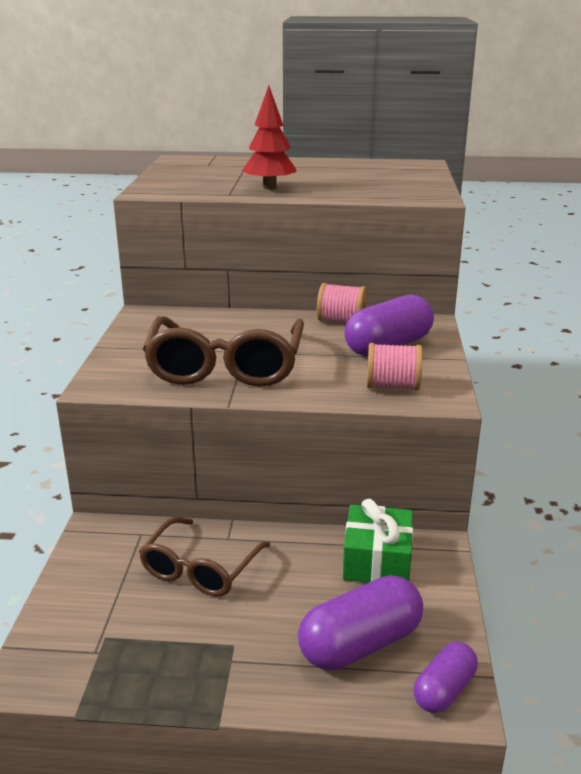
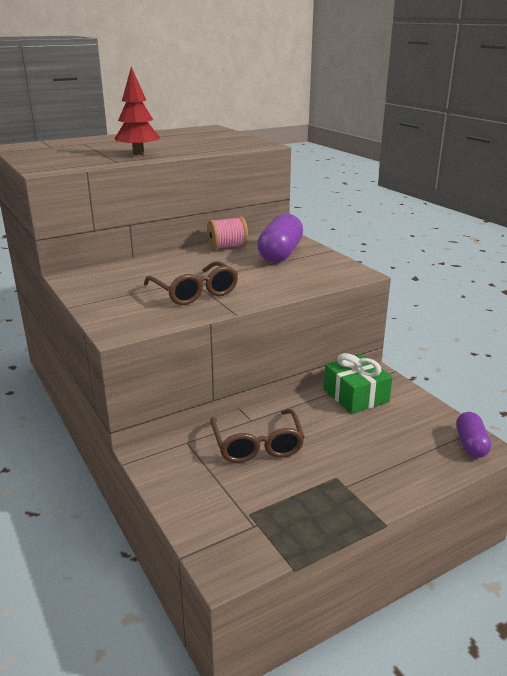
camera: 35 degrees left, 0 degrees up
brown glasses [143,316,304,387] -> brown glasses [144,261,238,305], size x0.64
purple capsule [298,575,423,670] -> none
pink spool [367,343,422,390] -> none

